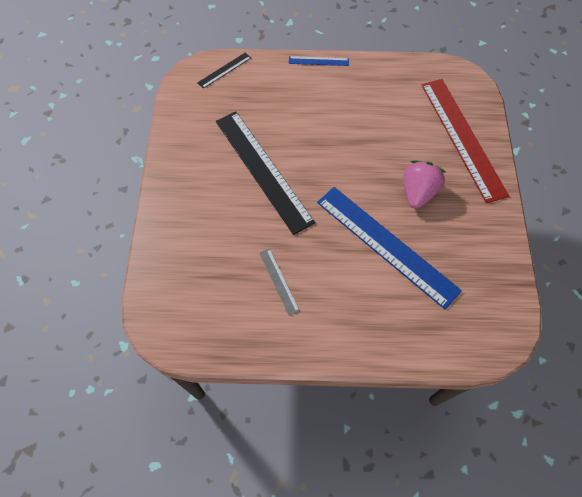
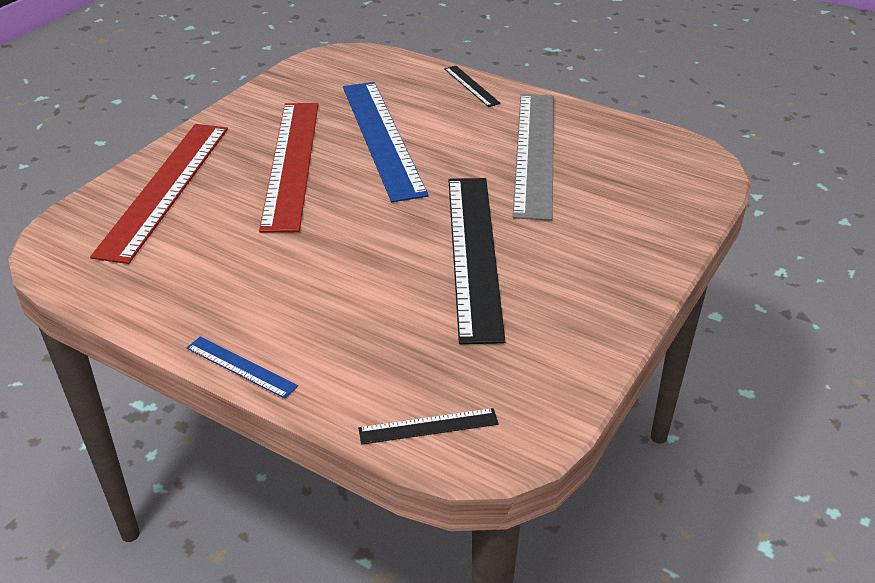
camera: 150 degrees left, 25 degrees down
grey ruler [259,248,300,316] -> grey ruler [513,94,554,221], size x2.32
pink strawberry [404,161,446,209] -> red ruler [259,103,318,233]
none -> black ruler [444,66,501,107]

